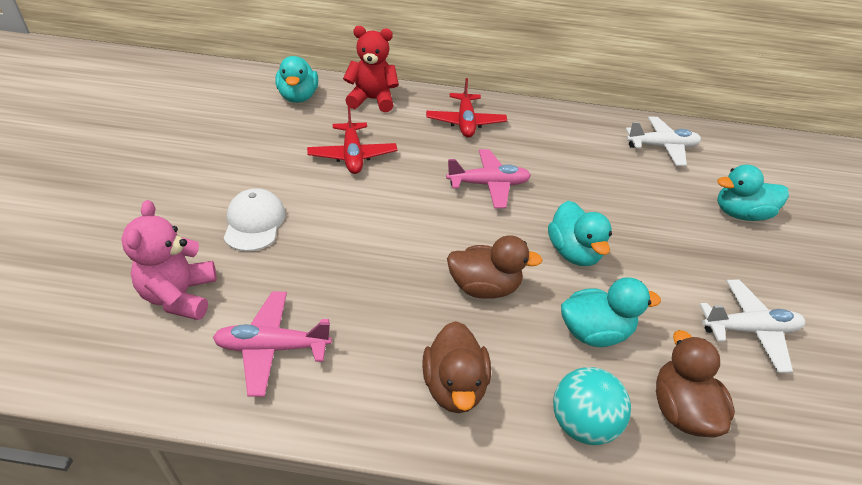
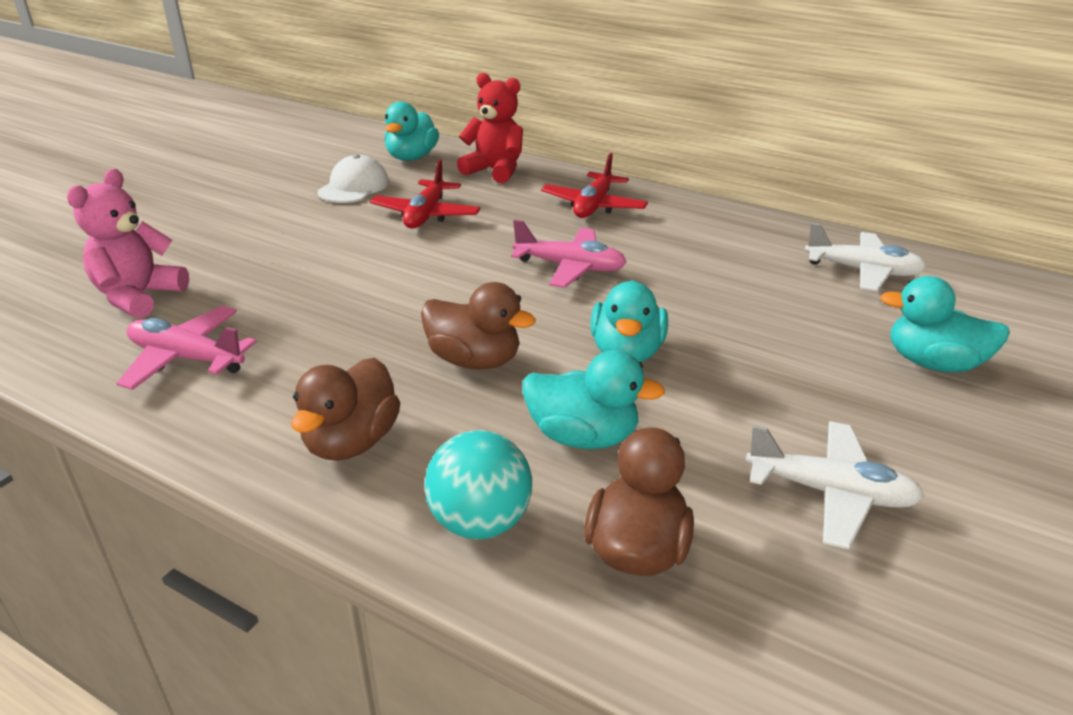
camera: 25 degrees right, 10 degrees down
white cap [223,188,286,251] -> white cap moved to [317,154,389,203]

